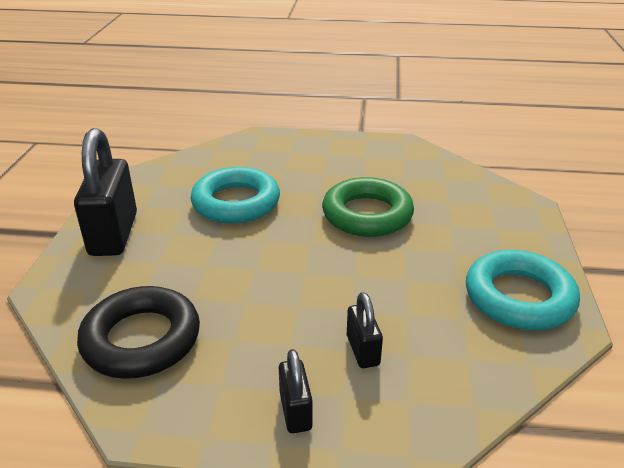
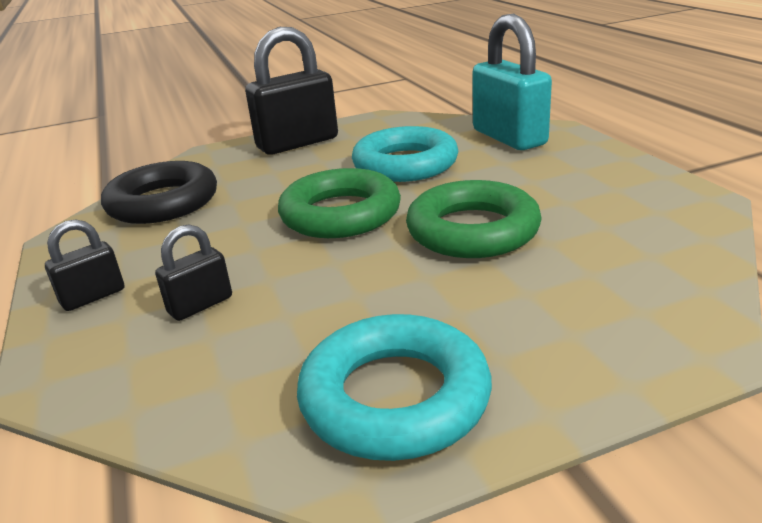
camera: 65 degrees right, 5 degrees down
none -> green ring [278,168,401,238]
none -> turquoise padlock [472,14,552,150]

